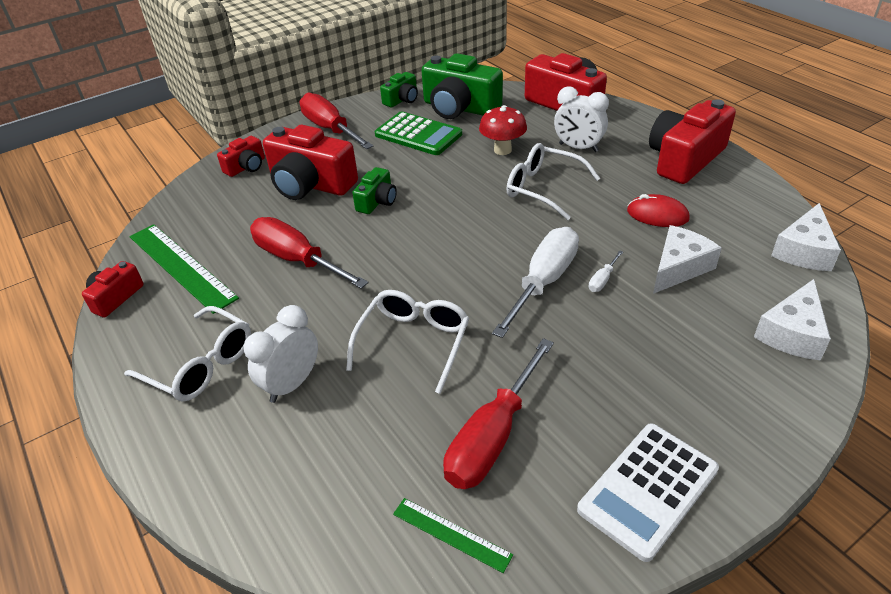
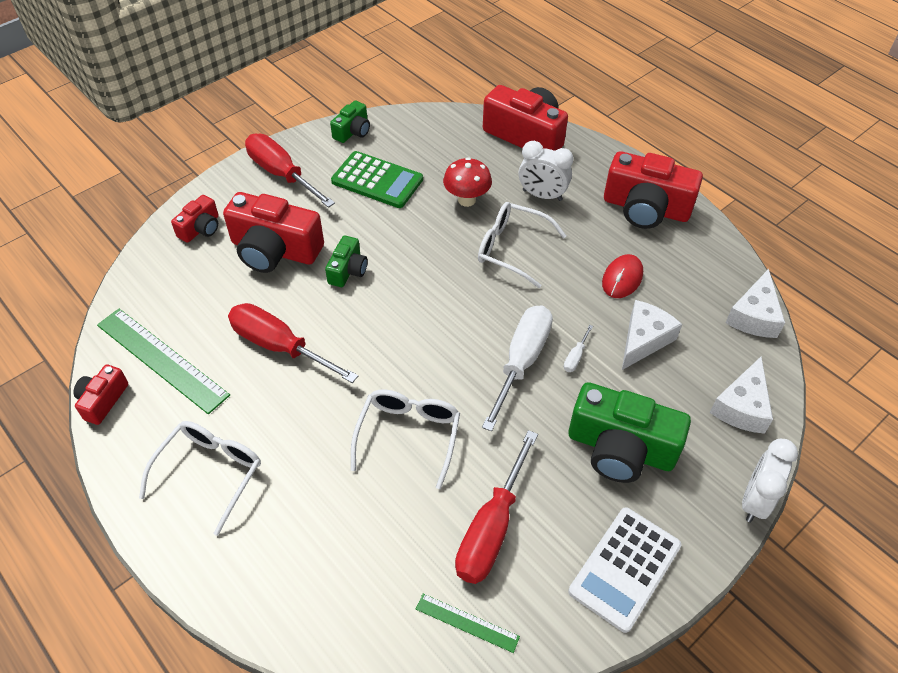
camera: 10 degrees left, 10 degrees up
white glasses [124,306,251,401] -> white glasses turned 90 degrees counterclockwise [139,421,261,536]
white clock [244,305,318,403] -> white clock moved to [742,439,798,522]
green camera [421,53,503,119] -> green camera moved to [568,382,691,483]
red mouse [627,194,690,227] -> red mouse turned 75 degrees counterclockwise [602,254,643,298]
red camera [649,99,736,184] -> red camera turned 105 degrees counterclockwise [604,151,703,229]

